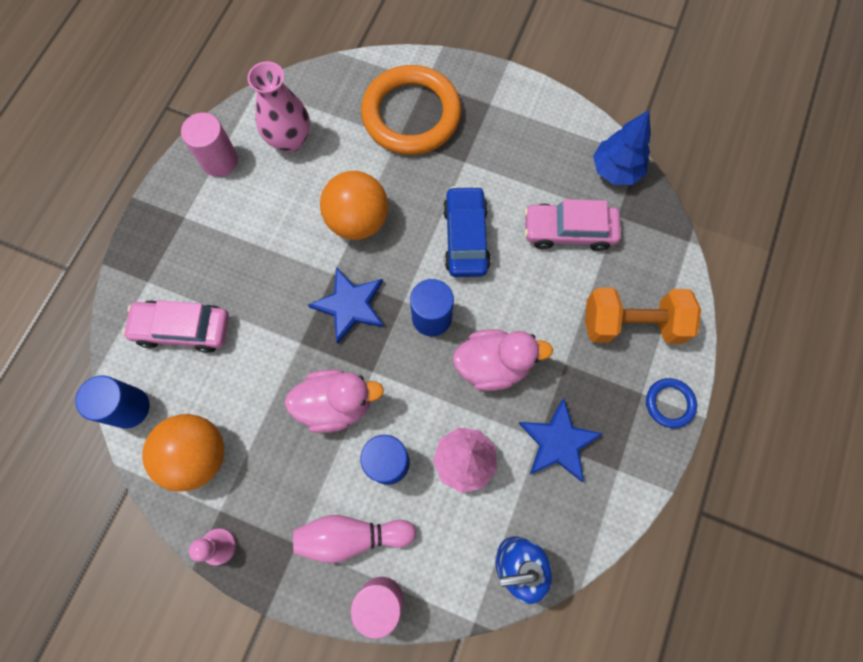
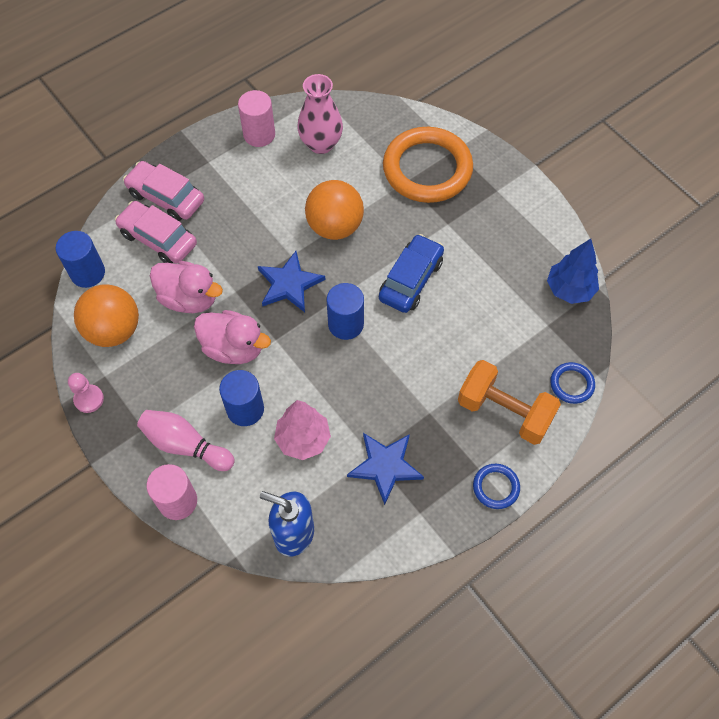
camera: 30 degrees right, 10 degrees down
pink duck [453,329,553,391] -> pink duck moved to [150,261,223,313]
pink car [524,199,621,251] -> pink car moved to [123,161,204,221]
none -> blue ring [550,362,595,404]

